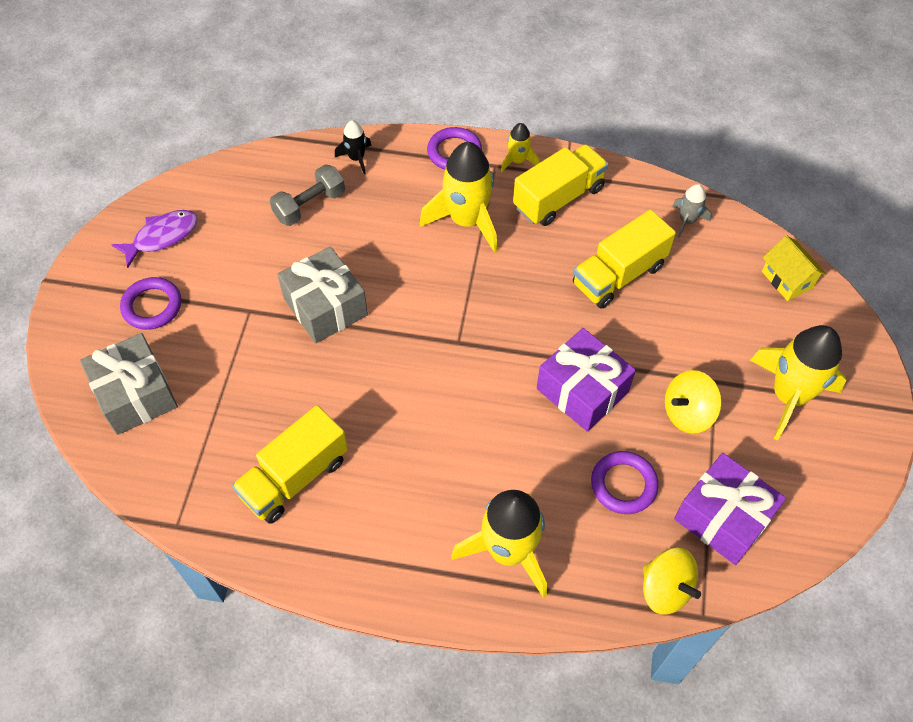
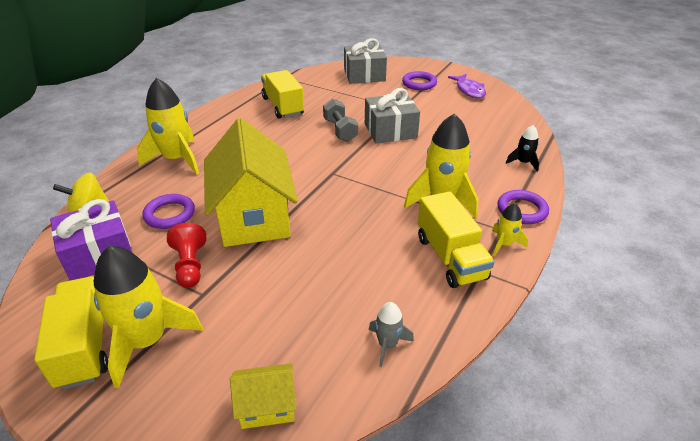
camera: 110 degrees right, 20 degrees down
grey dumbbell [270,165,345,226] -> grey dumbbell moved to [323,99,358,142]
purple gift [537,328,636,432] -> yellow house [204,118,298,247]
yellow truck [573,209,676,309] -> yellow truck moved to [34,276,108,390]
yellow spinning top [665,370,722,434] -> red pawn [167,223,206,288]

